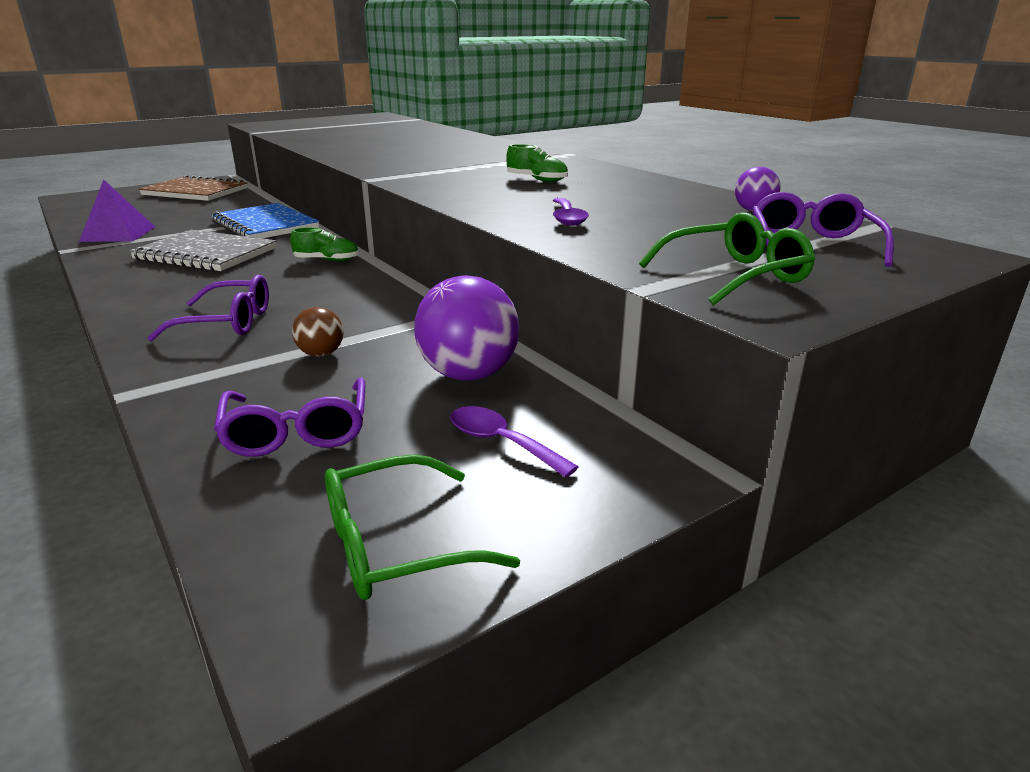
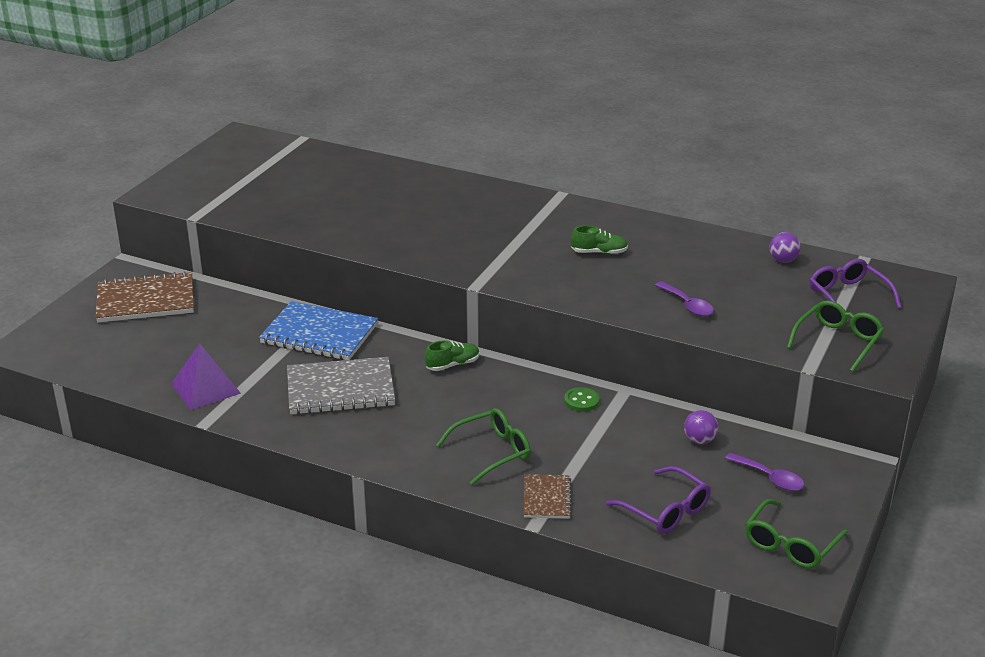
camera: 30 degrees left, 5 degrees up
purple glasses [147,275,269,341] -> green glasses [436,408,531,485]
brown ball [292,307,343,357] -> none
purple ball [414,275,519,381] -> purple ball [684,410,718,444], size x0.51
purple spoon [450,406,579,477] -> purple spoon turned 150 degrees counterclockwise [725,453,804,491]
none -> brown notebook [524,474,572,519]
none -> green button [564,387,600,412]

